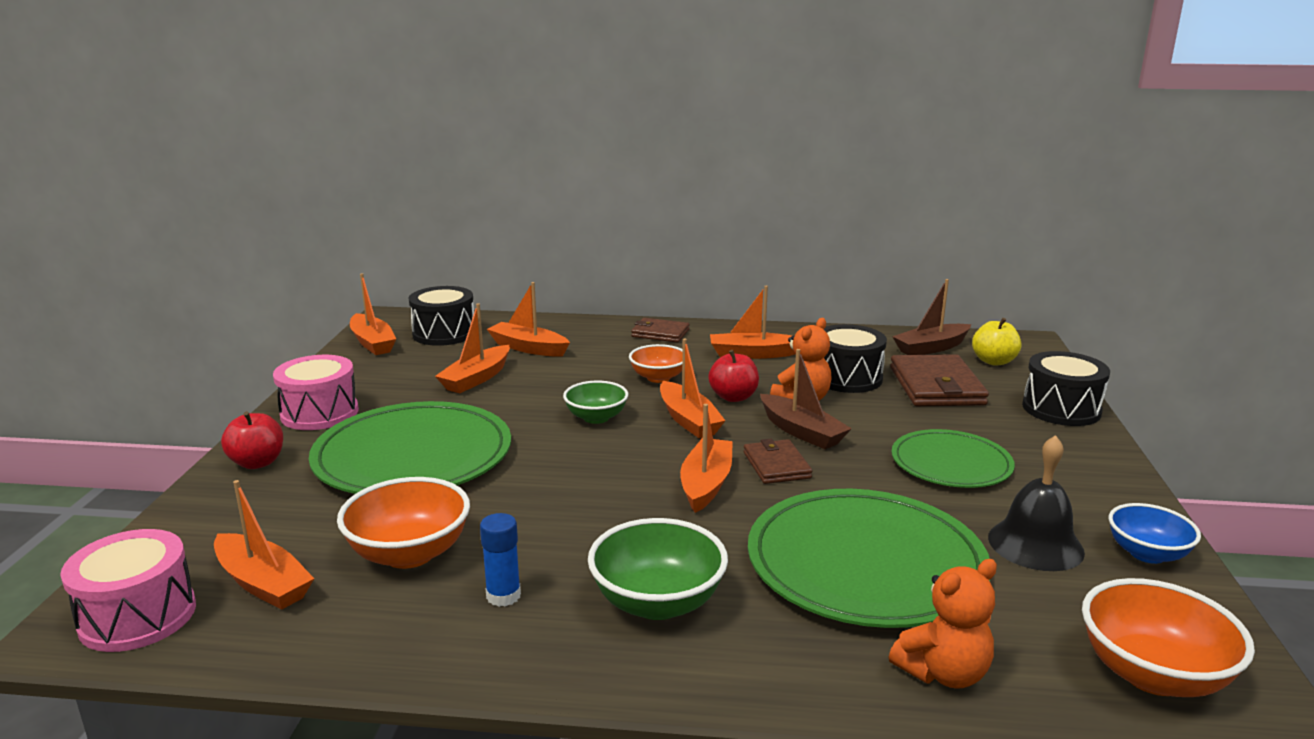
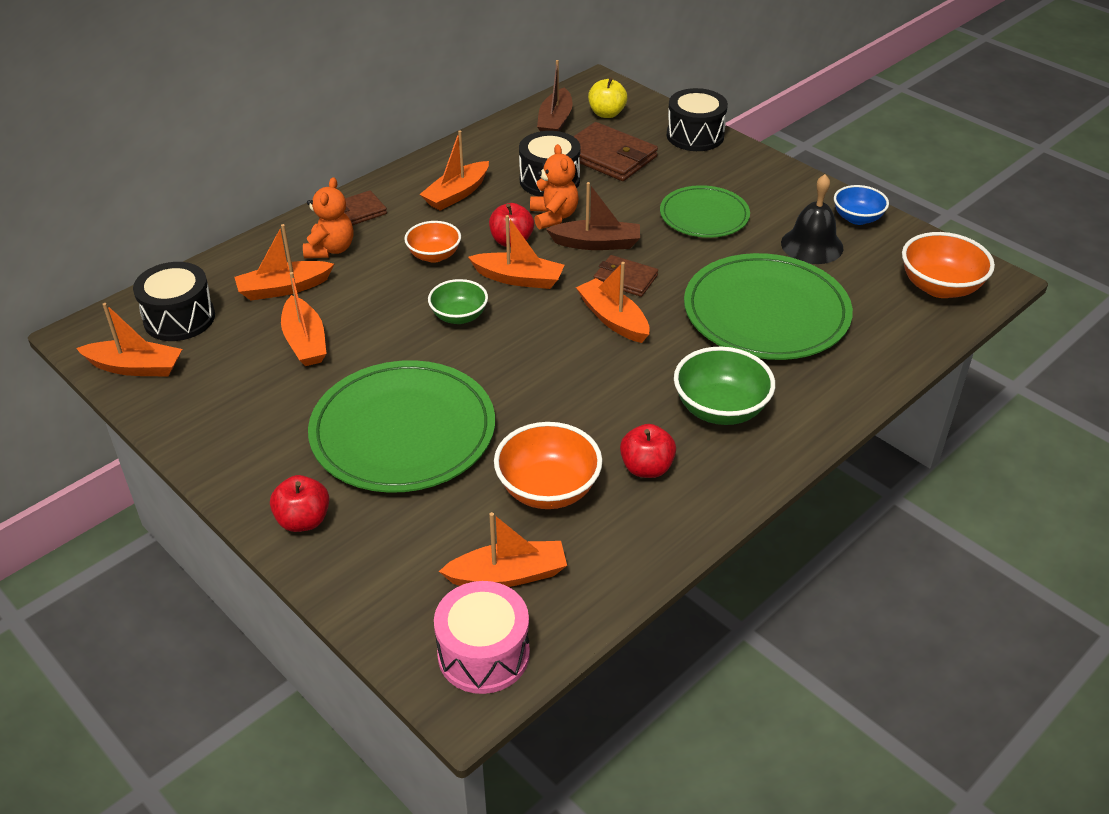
camera: 50 degrees left, 20 degrees up
pink drum [273,355,359,430] -> none
blue glue stick [480,513,521,607] -> red apple [620,424,676,478]
orange teddy bear [889,559,997,689] -> orange teddy bear moved to [303,177,353,258]

